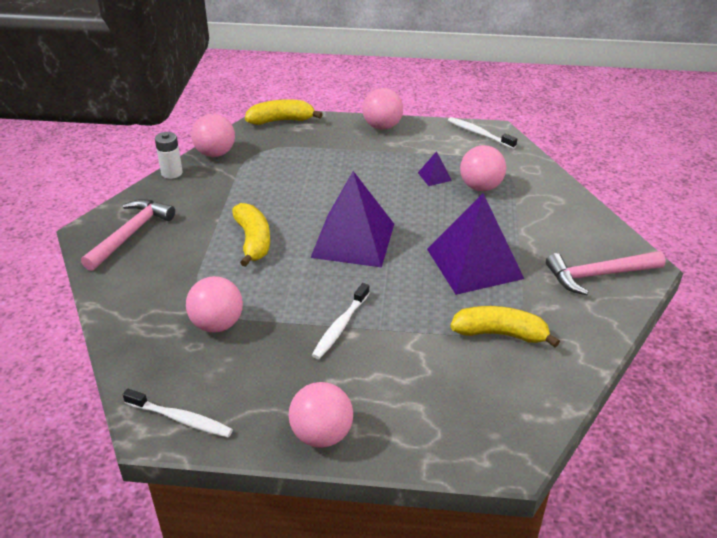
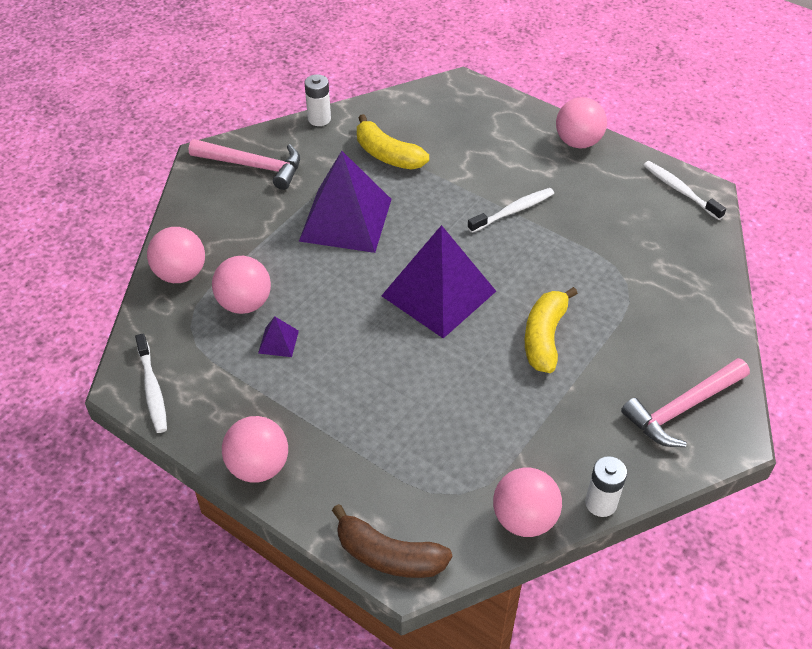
camera: 150 degrees left, 10 degrees up
pink ball [186,276,243,333] -> pink ball moved to [147,227,205,283]
yellow banana [245,99,323,125] -> brown banana [332,504,452,578]
none -> white battery [304,74,331,126]

